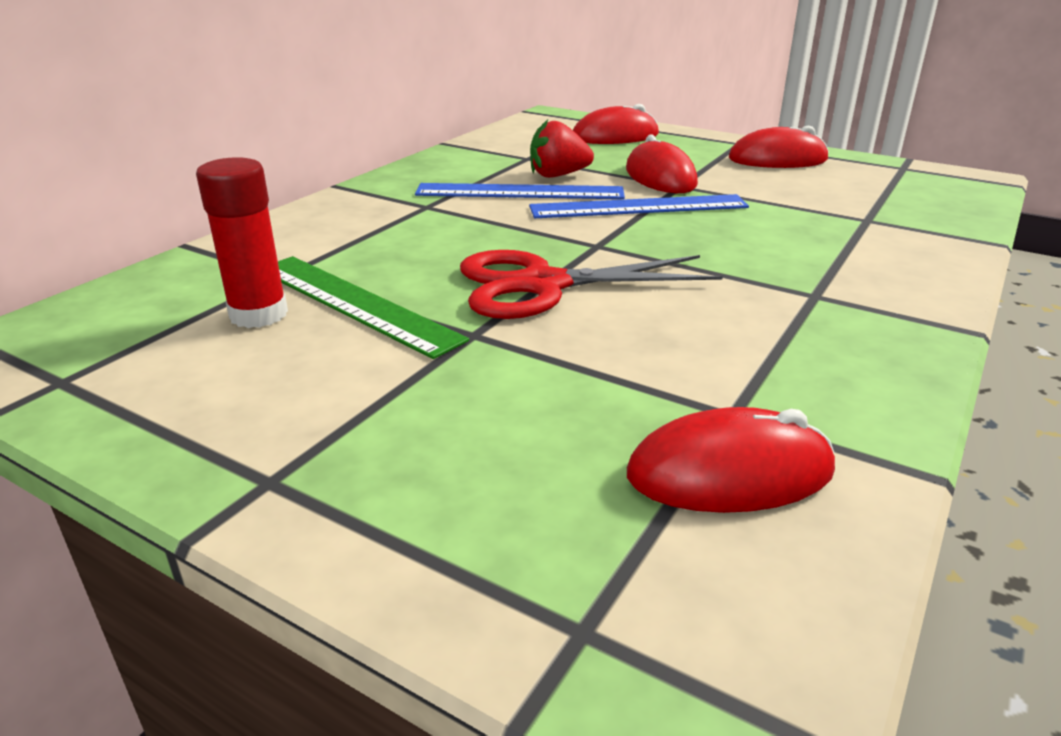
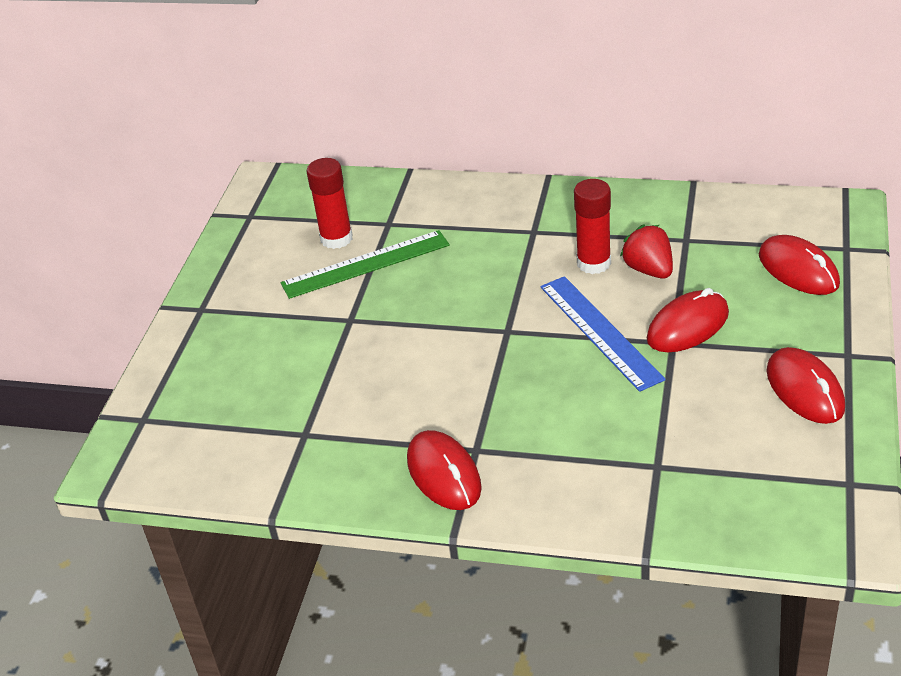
camera: 75 degrees right, 10 degrees up
green ruler [278,256,469,359] -> green ruler turned 45 degrees clockwise [281,230,449,299]
blue ruler [415,183,625,199] -> red glue stick [574,179,611,274]
red scissors [460,250,723,319] -> none
red mouse [627,407,835,513] -> red mouse moved to [407,430,482,510]

